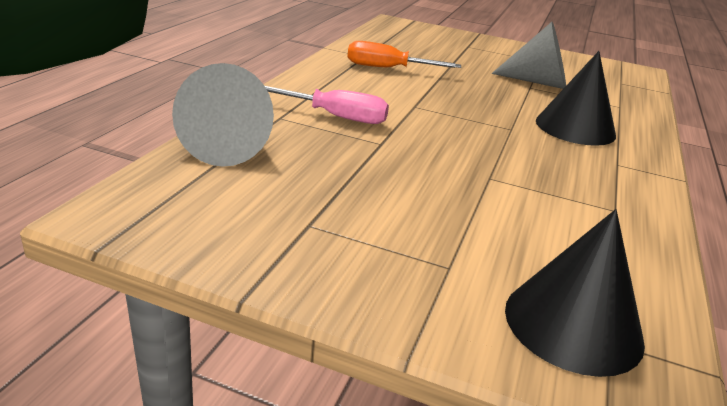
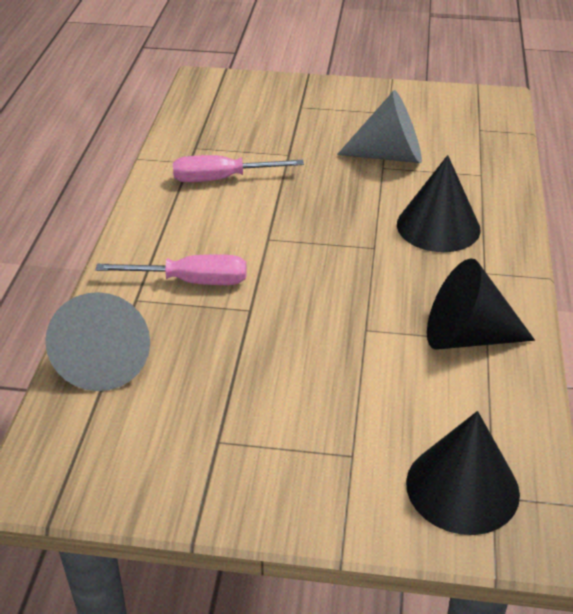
camera: 10 degrees left, 10 degrees up
orange screwdriver [347,41,461,68] -> pink screwdriver [173,155,304,182]
none -> black cone [427,258,535,350]

